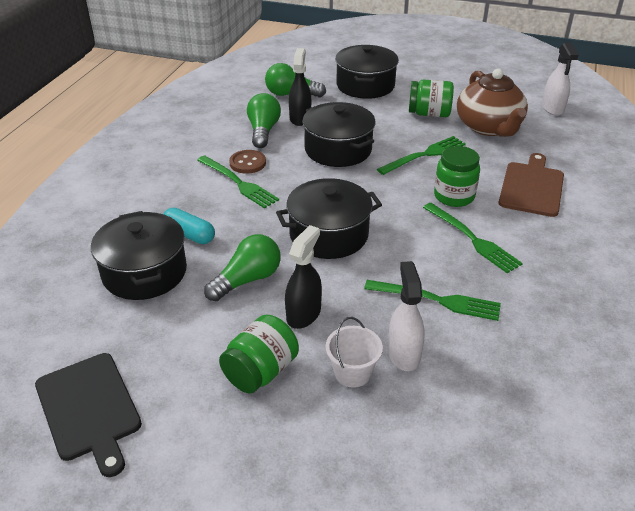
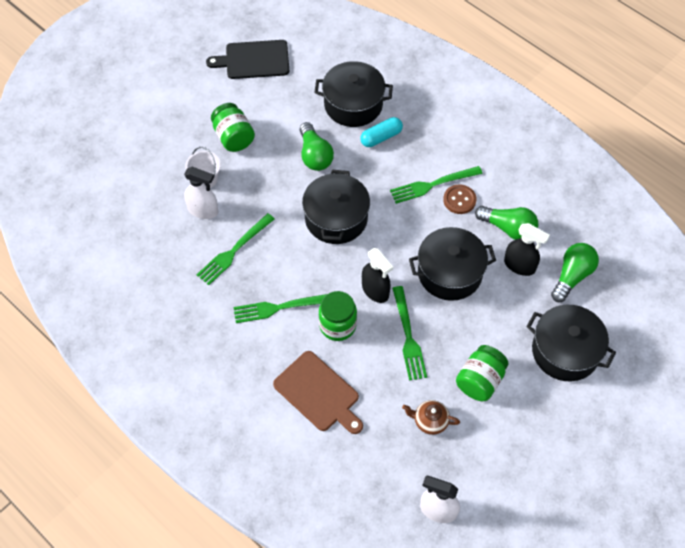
camera: 115 degrees right, 20 degrees up
black spray bottle [285,225,322,329] -> black spray bottle moved to [362,248,393,303]
brown teapot [457,69,528,137] -> brown teapot [402,400,460,435], size x0.47

